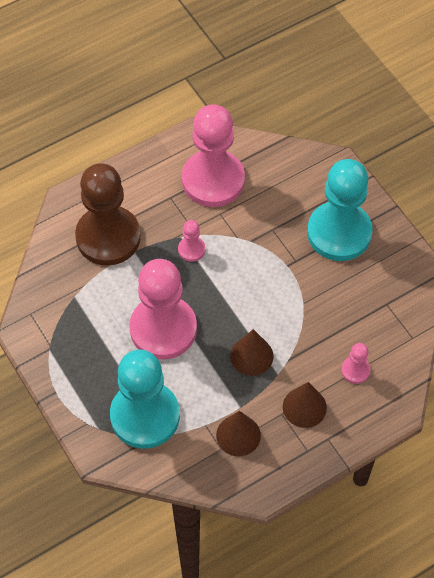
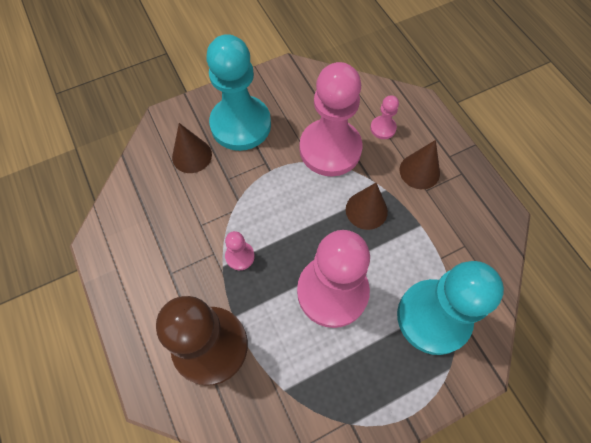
camera: 85 degrees left, 5 degrees up
pink pawn [182,105,245,207] -> pink pawn moved to [300,62,363,176]
brown cone [216,411,261,456] -> brown cone moved to [172,123,212,173]

